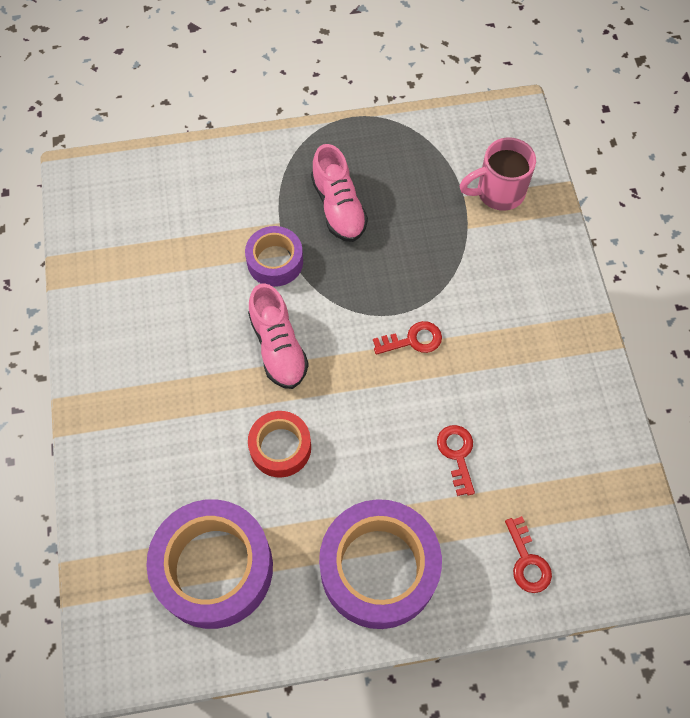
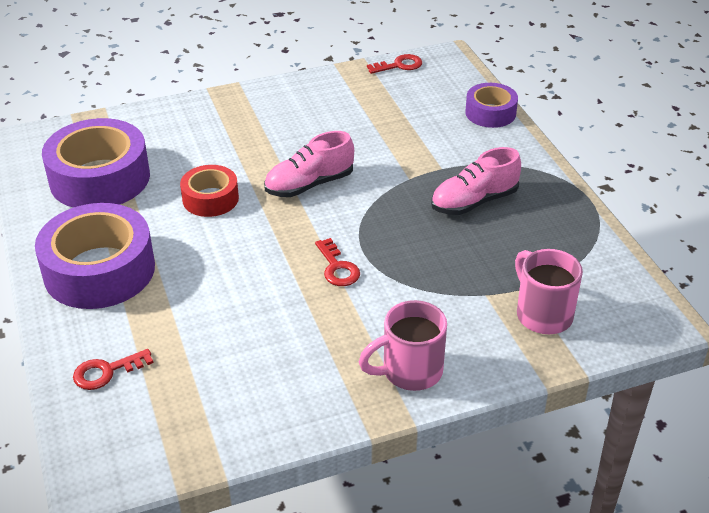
camera: 80 degrees right, 25 degrees down
purple tape [245,226,303,287] -> purple tape moved to [465,83,518,128]
red key [437,425,475,496] -> red key moved to [367,54,422,74]
none -> pink mug [359,300,447,391]

